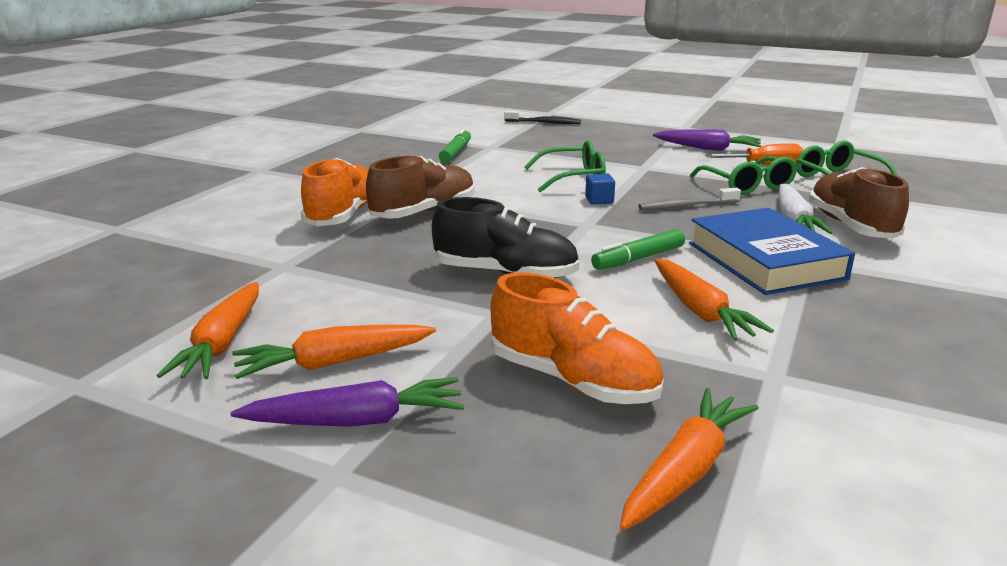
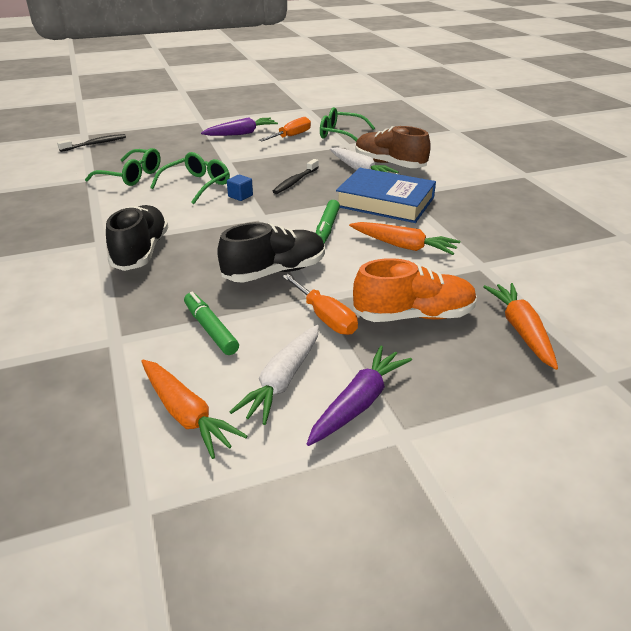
camera: 45 degrees left, 10 degrees up
orange carrot [232,325,436,379] -> white carrot [230,325,319,425]
orange shoe [301,158,369,226] -> none
brown shoe [366,156,475,219] -> black shoe [106,205,168,271]
green marker [439,129,471,163] -> green marker moved to [184,292,239,355]
grey toothbrush [638,188,741,210] -> black toothbrush [272,159,319,194]
green glasses [690,156,797,195] -> green glasses moved to [85,148,161,186]
none -> orange screwdriver [282,274,358,335]

